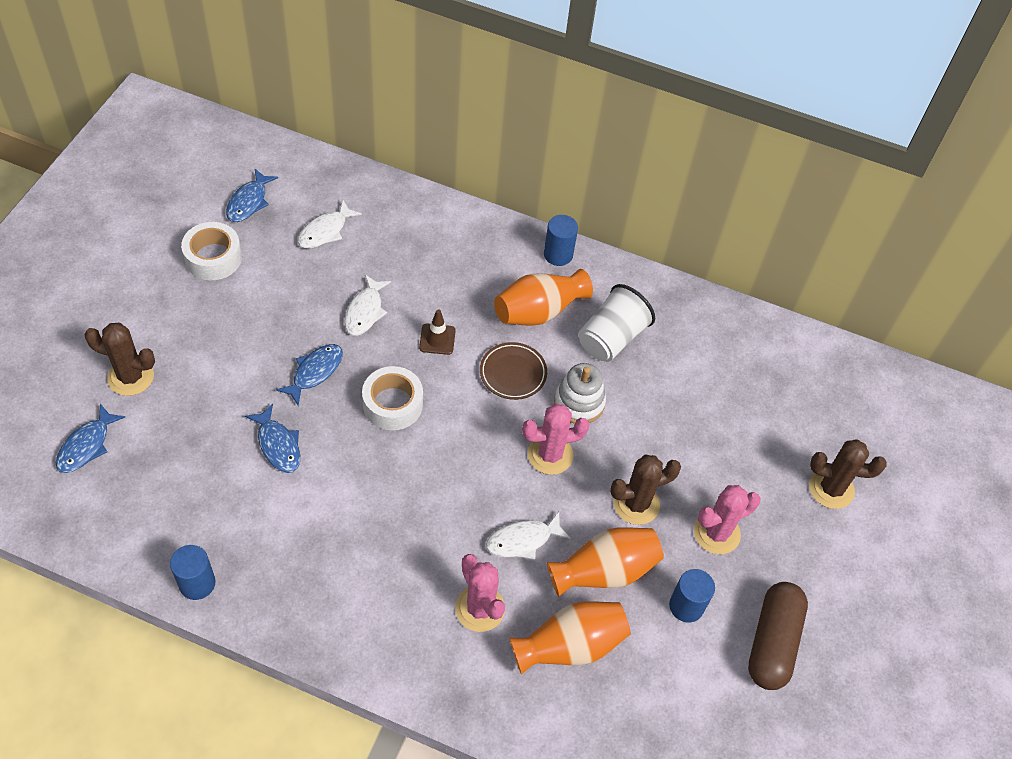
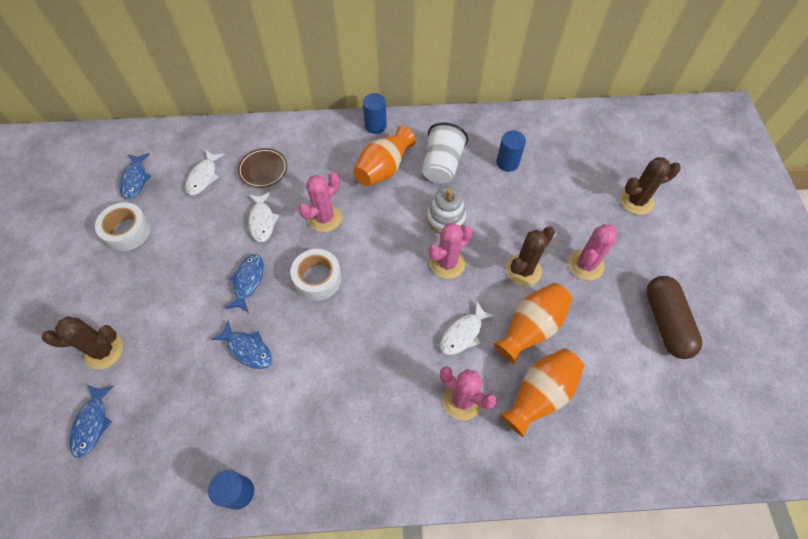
camera: 20 degrees left, 5 degrees up
brown traffic cone [419,309,456,355] -> pink cactus [298,172,342,232]
brown plate [480,342,547,400] -> brown plate moved to [238,148,287,188]
blue cylinder [669,569,715,622] -> blue cylinder moved to [496,131,526,172]

